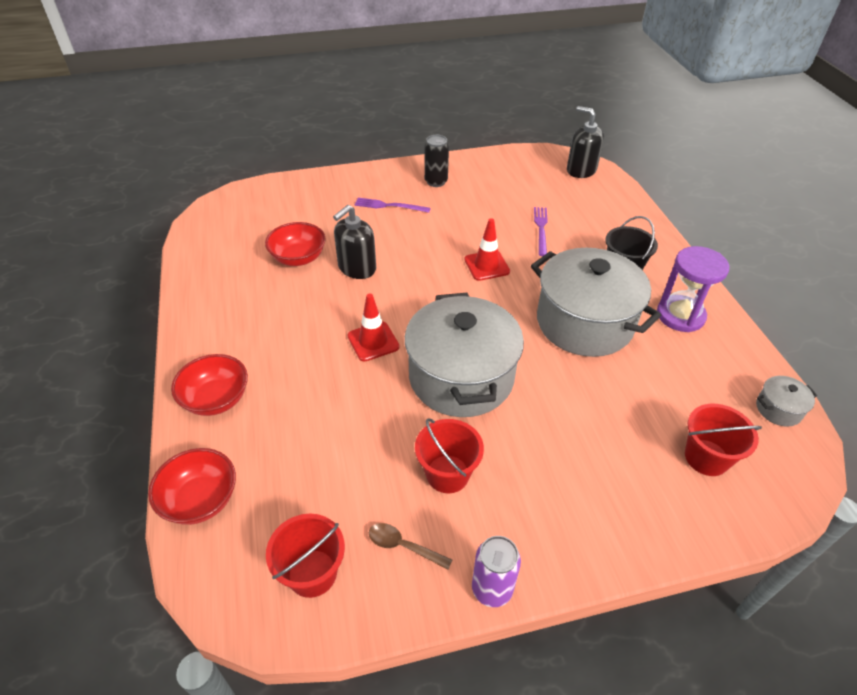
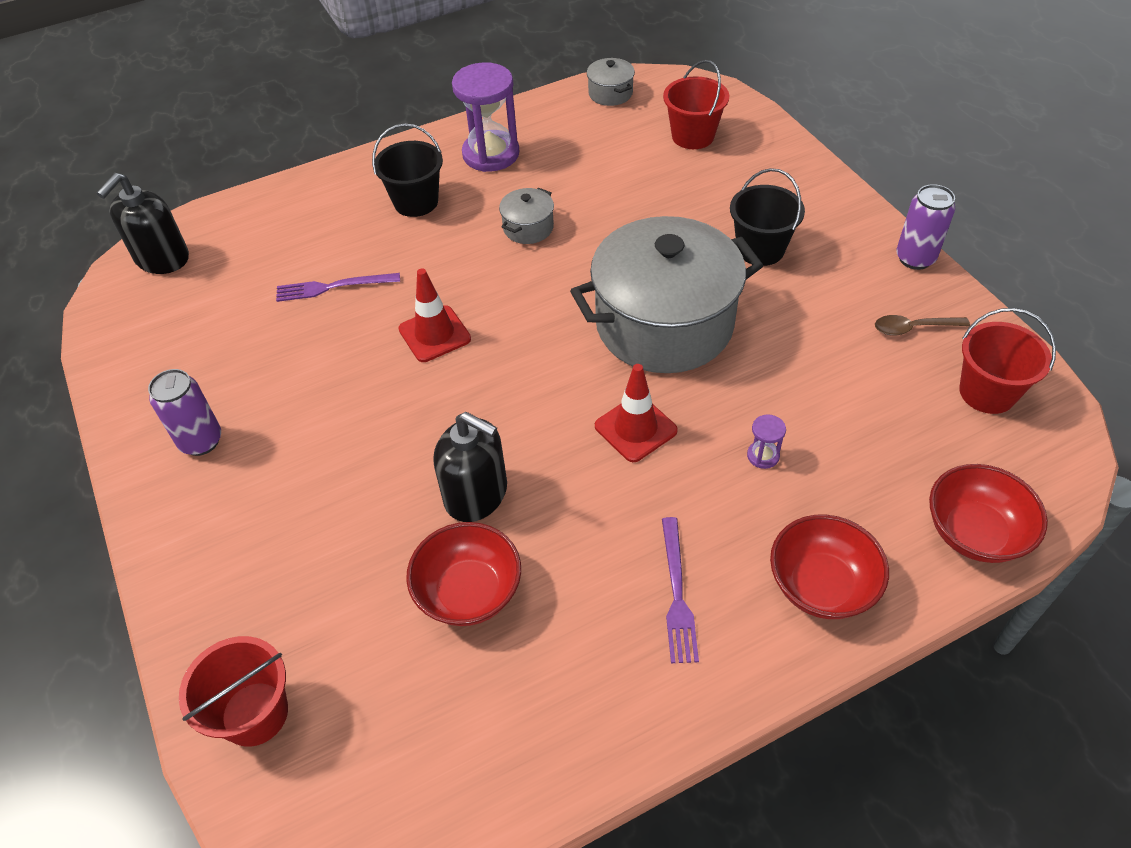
camera: 100 degrees left, 5 degrees up
purple fork [355,198,431,213] -> purple fork moved to [662,517,699,663]
brown spoon [369,523,452,570] -> brown spoon turned 75 degrees clockwise [875,315,970,336]
red bucket [415,418,484,493] -> red bucket moved to [179,636,288,747]
black can [424,135,449,187] -> purple can [148,369,221,456]
grey pot [531,248,661,357] -> grey pot [499,188,554,244], size x0.41
none -> black bucket [730,168,805,266]
none -> purple hourglass [747,414,786,469]

